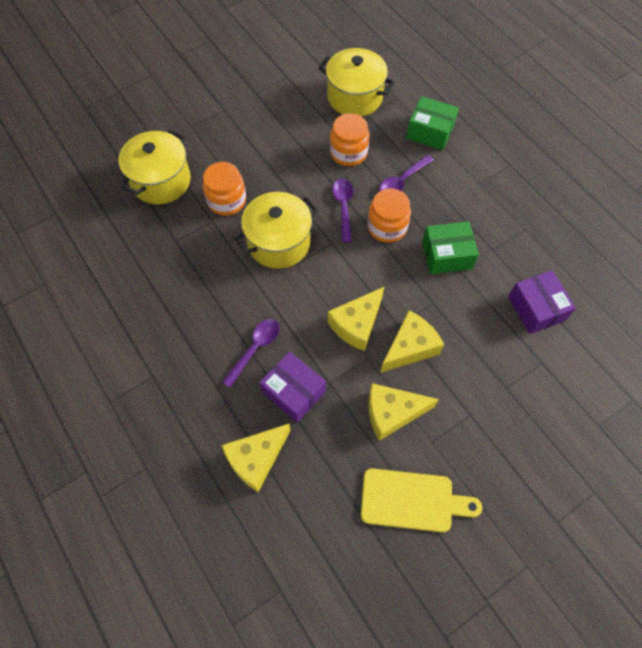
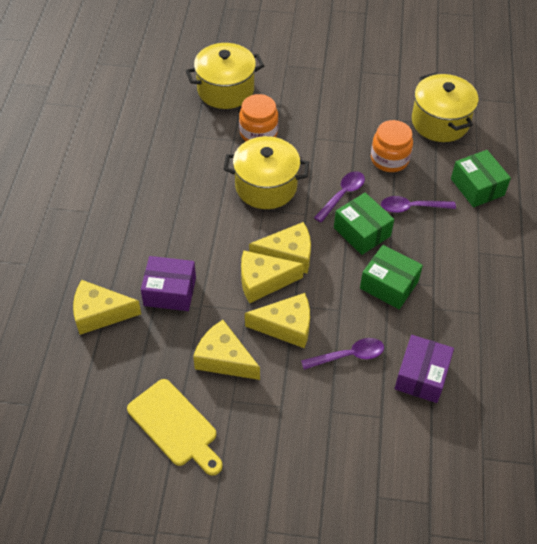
camera: 40 degrees right, 10 degrees down
purple spoon [222,319,279,388] -> purple spoon moved to [301,338,384,370]
purple box [259,351,326,422] -> purple box turned 75 degrees counterclockwise [141,256,196,311]
orange jar [367,189,411,243] -> green box [334,193,394,255]
none -> yellow cheese [249,222,311,274]

